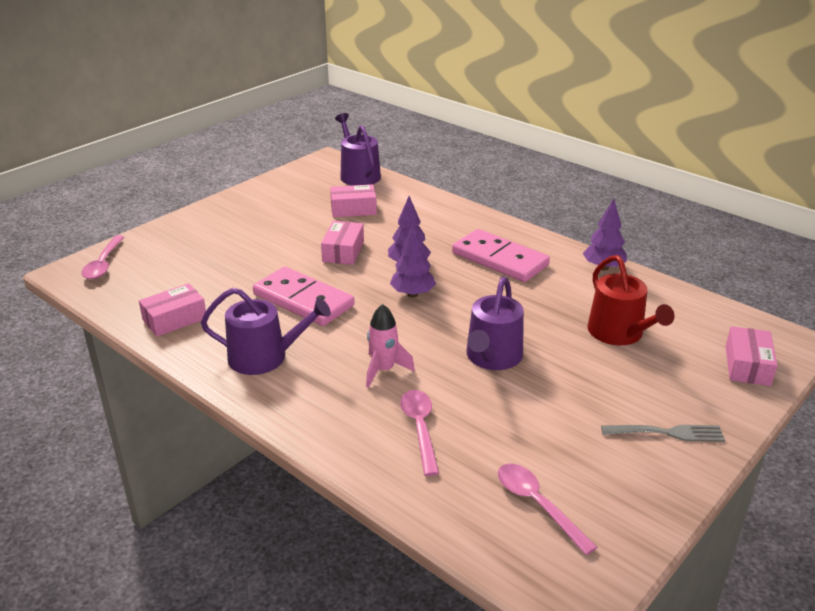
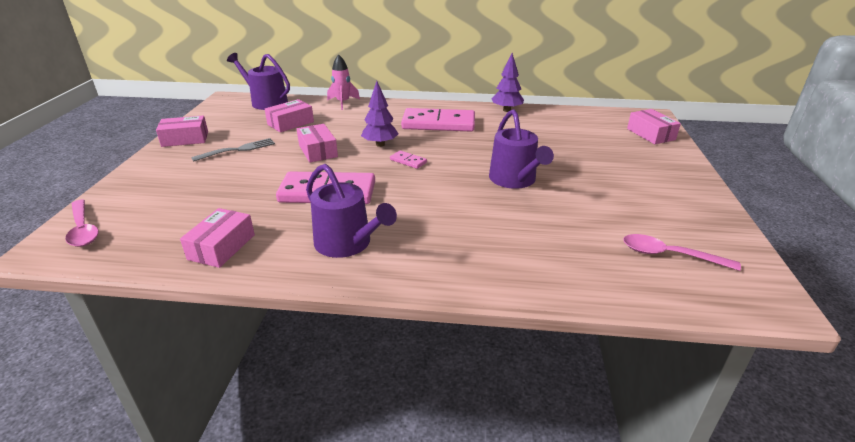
camera: 35 degrees left, 0 degrees up
purple watering can [201,288,331,375] -> purple watering can turned 75 degrees clockwise [306,164,397,258]
pink rocket [366,304,415,388] -> pink rocket moved to [327,54,360,110]
purple tree [390,223,436,297] -> pink domino [390,150,427,169]
pink spoon [400,390,439,476] -> none
red watering can [588,255,675,345] -> none
grey fork [601,425,725,442] -> grey fork moved to [191,138,275,162]
none -> pink box [156,115,208,147]

